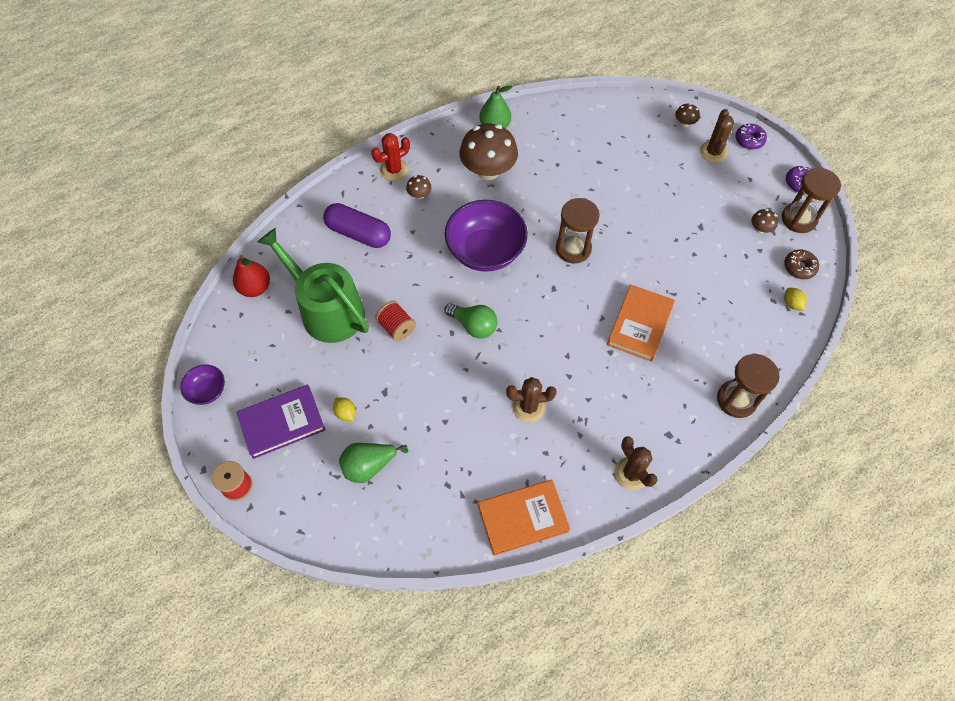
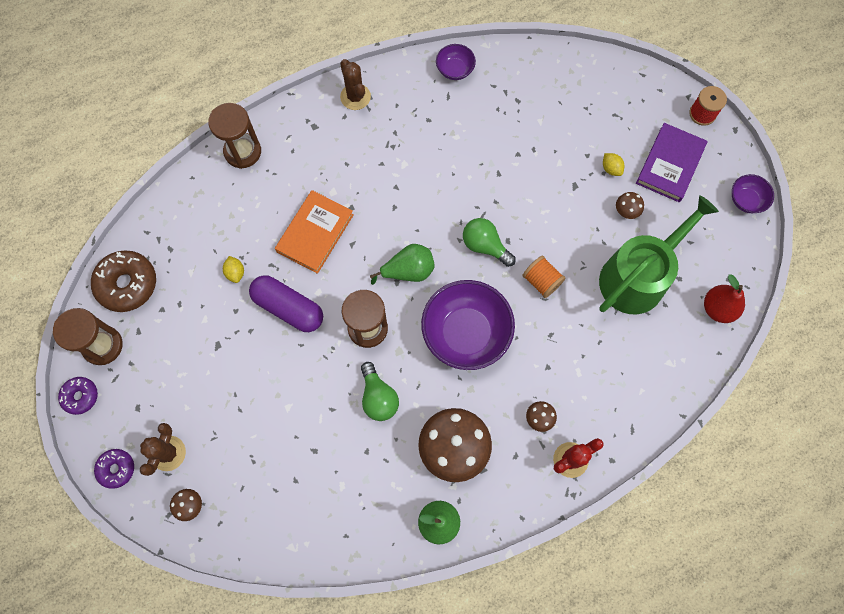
camera: 175 degrees left, 10 degrees up
purple book [236,385,325,459] -> purple book turned 45 degrees counterclockwise [636,123,707,202]
green watering can [258,228,369,343] -> green watering can turned 90 degrees counterclockwise [599,195,719,314]
purple capsule [323,203,391,248] -> purple capsule moved to [249,275,323,332]
green pear [339,443,408,483] -> green pear moved to [370,244,434,285]
red spool [375,301,416,341] -> none
orange book [478,480,570,556] -> purple bowl [436,44,476,80]
brown cactus [506,377,557,422] -> none
brown mushroom [751,209,778,233] -> brown mushroom moved to [616,192,644,219]
brown donut [784,249,819,279] -> brown donut [91,251,156,312], size x1.74
yellow lemon [784,288,807,311] -> yellow lemon moved to [223,256,244,283]
none -> green light bulb [361,362,399,421]
none -> orange spool [522,256,565,298]

